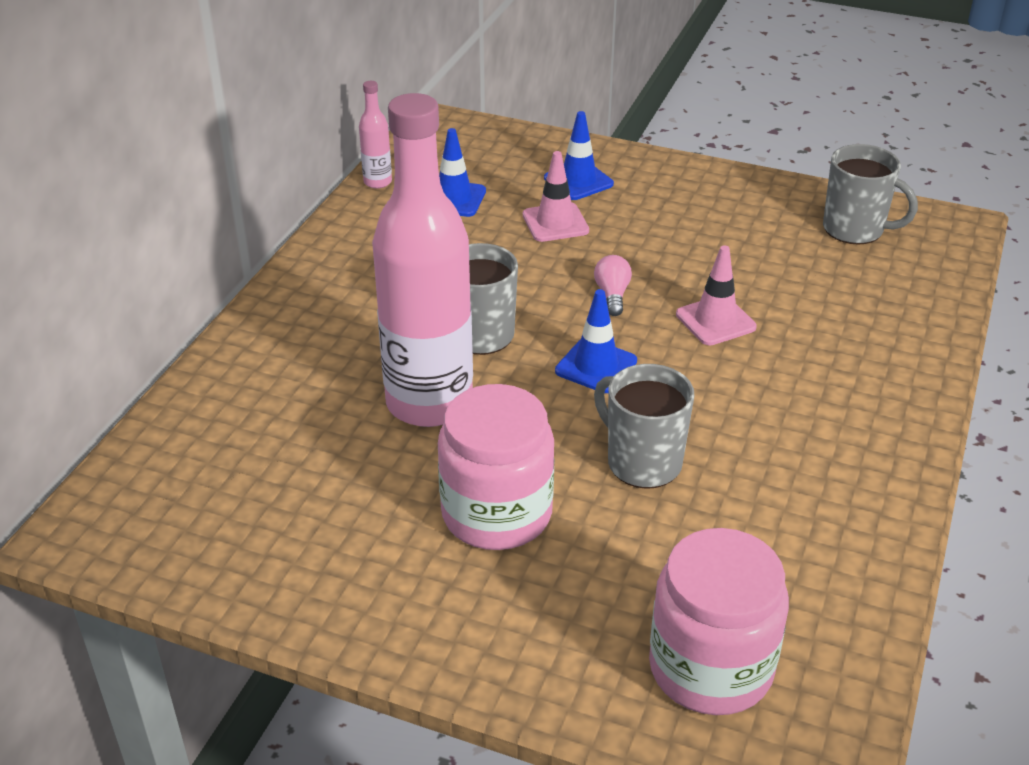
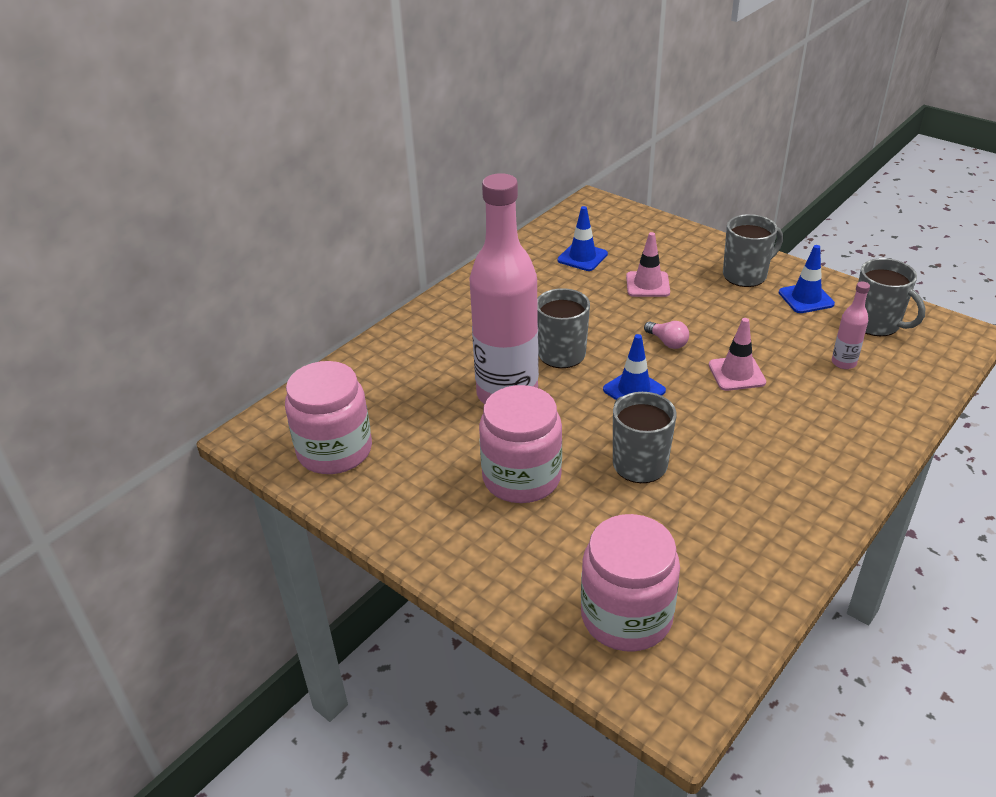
camera: 20 degrees right, 0 degrees up
pink bottle [359,81,392,189] -> pink bottle moved to [832,281,870,369]
blue traffic cone [544,111,614,200] -> blue traffic cone moved to [779,245,835,313]
pink light bulb [594,255,632,316] -> pink light bulb turned 120 degrees clockwise [644,321,689,349]
none -> pink jar [285,361,372,474]
none -> grey mug [723,214,783,287]

